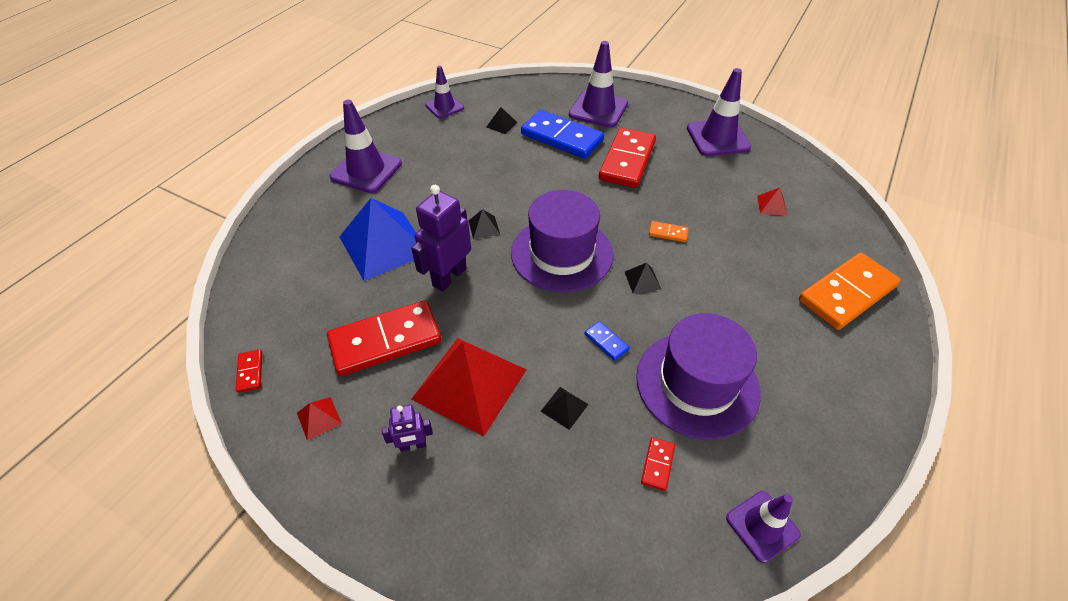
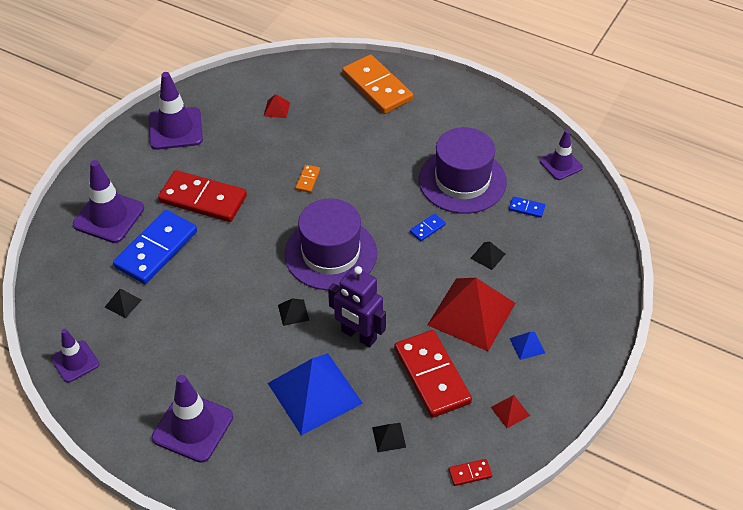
camera: 90 degrees left, 0 degrees up
purple robot [382,405,433,452] -> blue pyramid [510,332,545,360]
black pyramid [625,263,661,294] -> black pyramid moved to [372,423,406,452]
red domino [641,437,675,491] -> blue domino [509,196,545,218]

